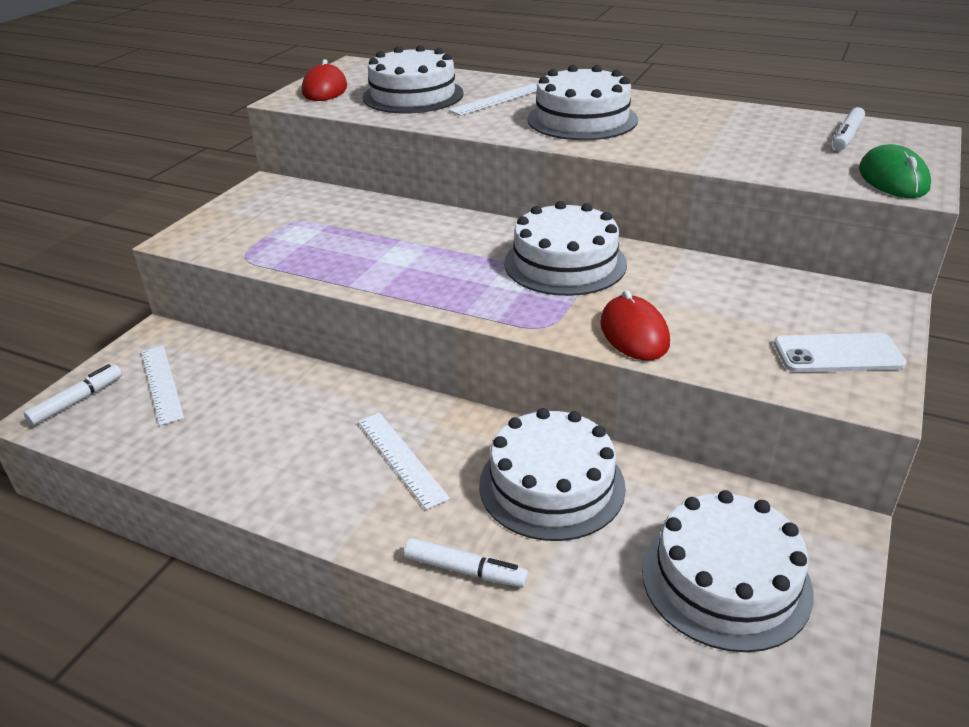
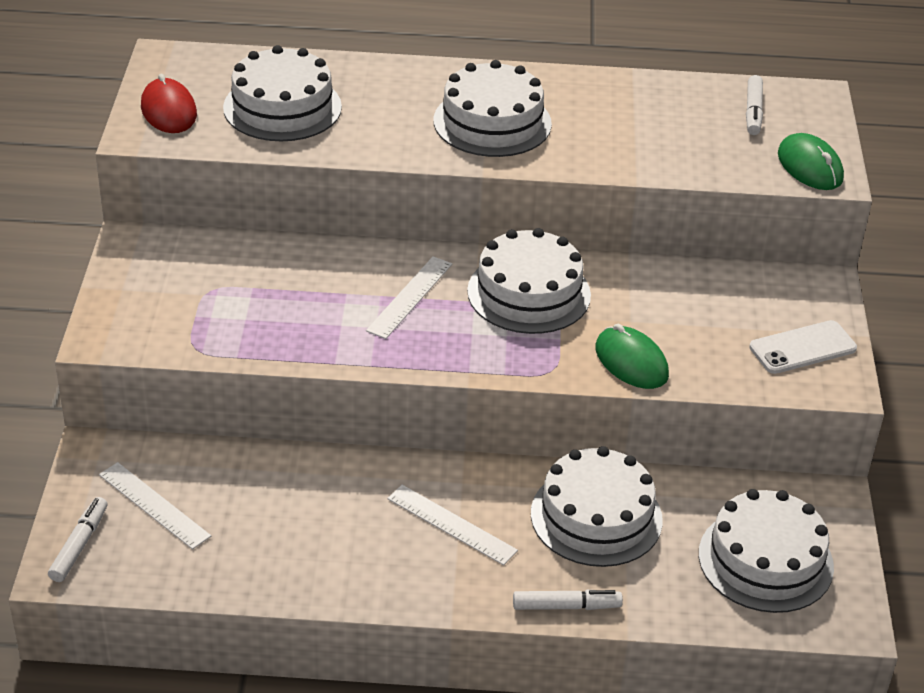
camera: 25 degrees left, 5 degrees up
white ruler [449,83,537,116] -> white ruler moved to [366,256,452,339]
red mouse [600,290,670,361] -> green mouse [595,324,669,389]

